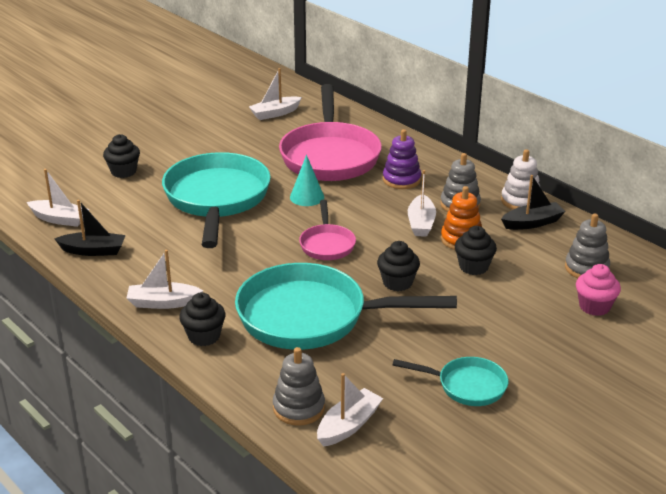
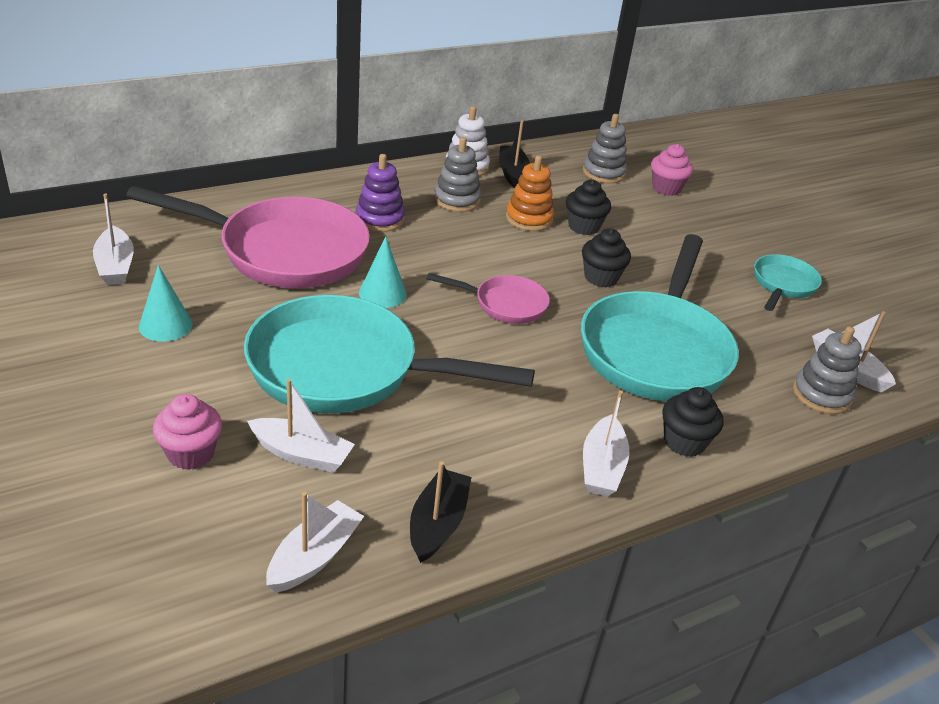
camera: 80 degrees left, 5 degrees up
black cupcake [103,134,140,178] -> pink cupcake [153,394,222,470]
white boat [408,170,436,237] -> white boat moved to [247,379,355,473]
none -> turquoise cone [139,265,193,342]

